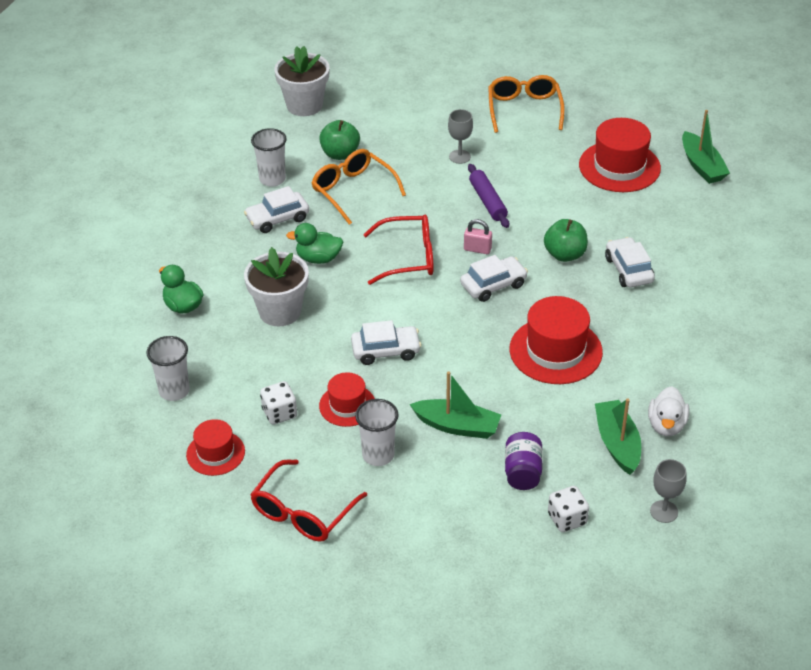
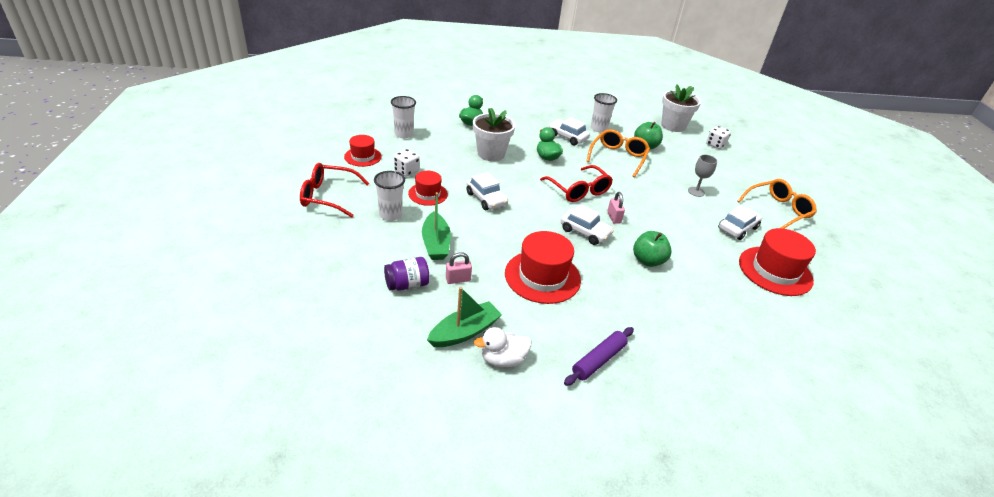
camera: 60 degrees right, 5 degrees down
purple rolling pin [468,164,509,228] -> purple rolling pin moved to [564,327,634,386]
white dice [548,486,589,532] -> white dice moved to [706,126,731,149]
white car [605,237,655,287] -> white car moved to [718,205,762,240]
grey goblet [650,459,687,523] -> none
green boat [682,110,730,184] -> none
none -> pink padlock [446,252,472,284]

